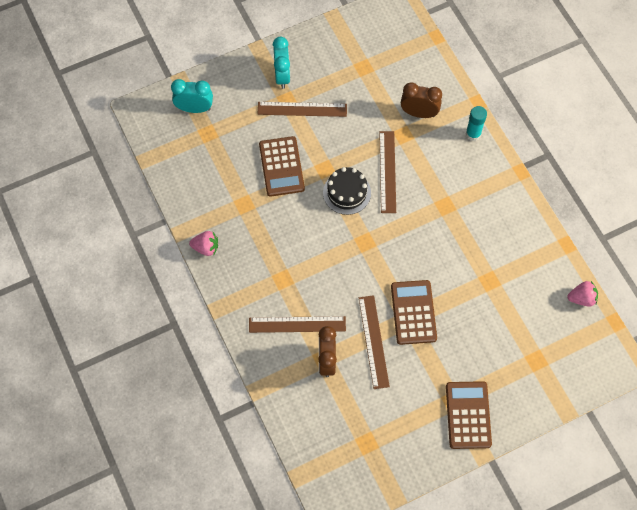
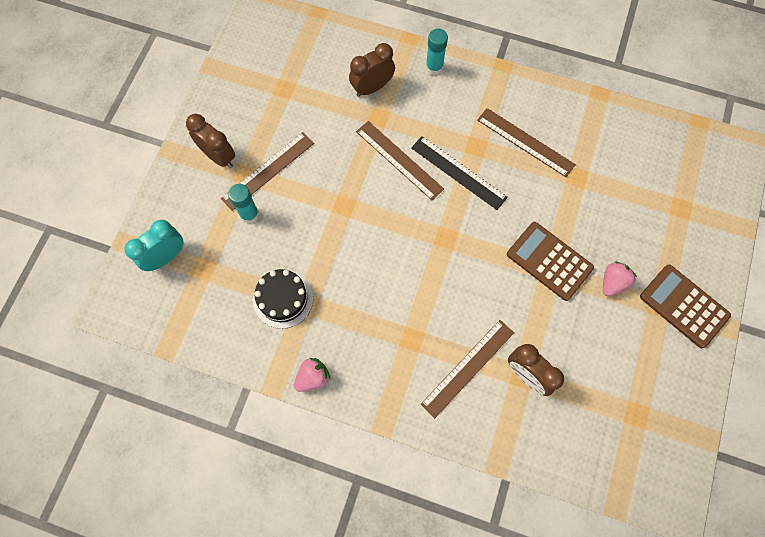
camera: 45 degrees left, 5 degrees up
brown calculator [259,136,305,197] -> none
turquoise clock [273,37,290,89] -> brown clock [186,114,235,168]
black cake [323,167,371,215] -> black cake moved to [253,269,313,329]
brown ruler [359,295,390,389] -> brown ruler moved to [477,108,576,177]
pink strawberry [567,281,598,307] -> pink strawberry moved to [603,262,637,296]
none -> turquoise glue stick [228,184,259,223]
none -> black ruler [411,136,508,210]

